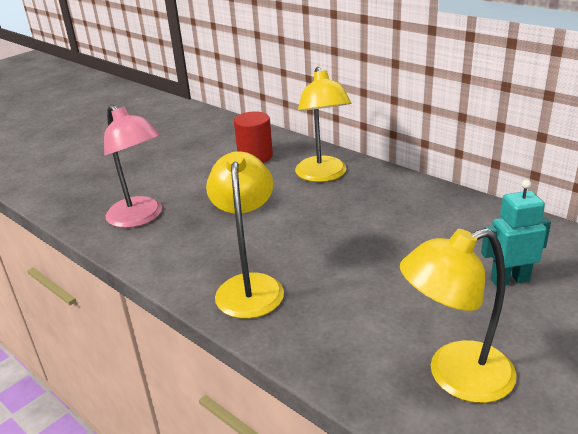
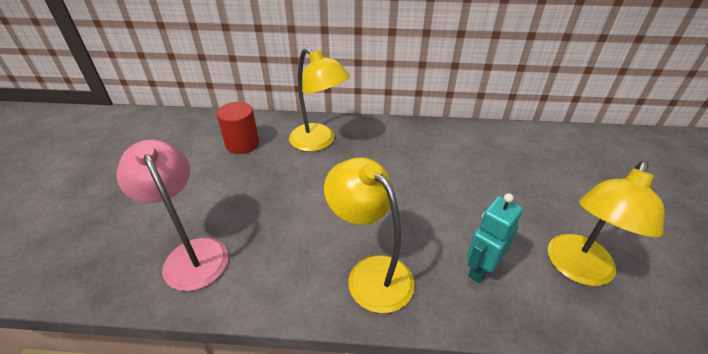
camera: 40 degrees left, 10 degrees up
pink lamp [104,104,162,228] -> pink lamp turned 135 degrees counterclockwise [117,140,228,291]
turquoise robot [481,180,551,287] -> turquoise robot moved to [467,193,523,283]

